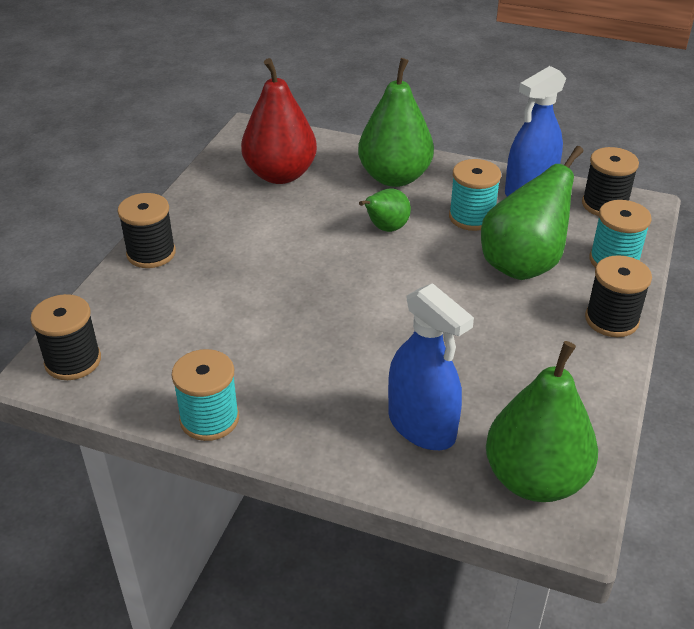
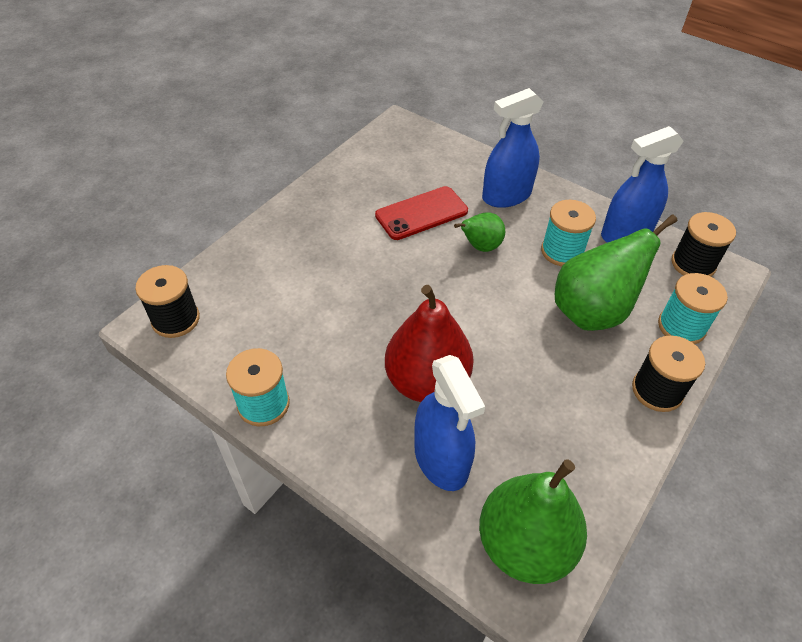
camera: 15 degrees right, 10 degrees up
black spool [118,193,176,268] -> none
red pear [241,58,317,184] -> red pear moved to [385,285,474,402]
green pear [358,58,434,187] -> blue spray bottle [482,88,544,208]
none -> red phone [375,186,468,240]

